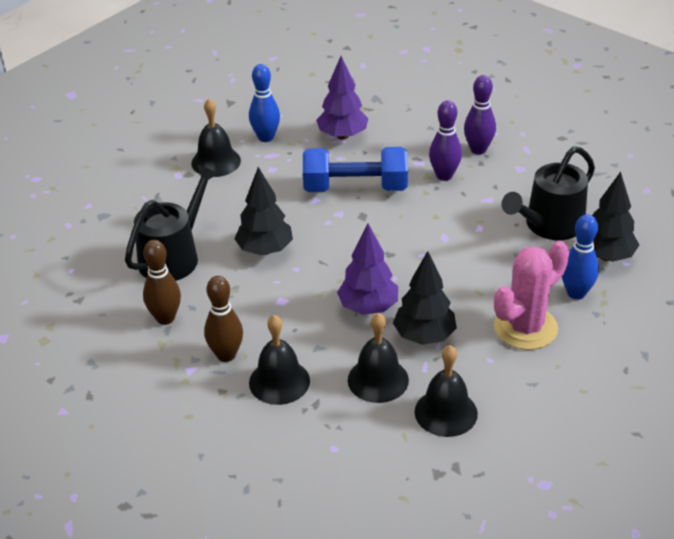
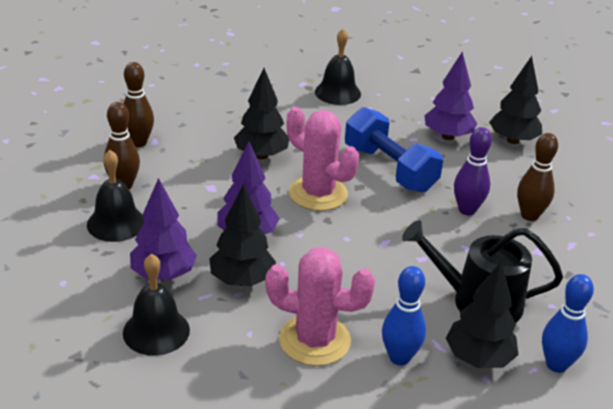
camera: 50 degrees right, 5 degrees down
black watering can [125,165,218,281] -> none
blue bowling pin [249,64,280,142] -> blue bowling pin moved to [542,274,594,373]
black bell [348,313,409,403] -> purple tree [130,178,197,280]
purple bowling pin [464,75,496,155] -> brown bowling pin [517,133,558,221]
none -> pink cactus [287,107,359,211]
none -> black tree [489,56,542,144]

